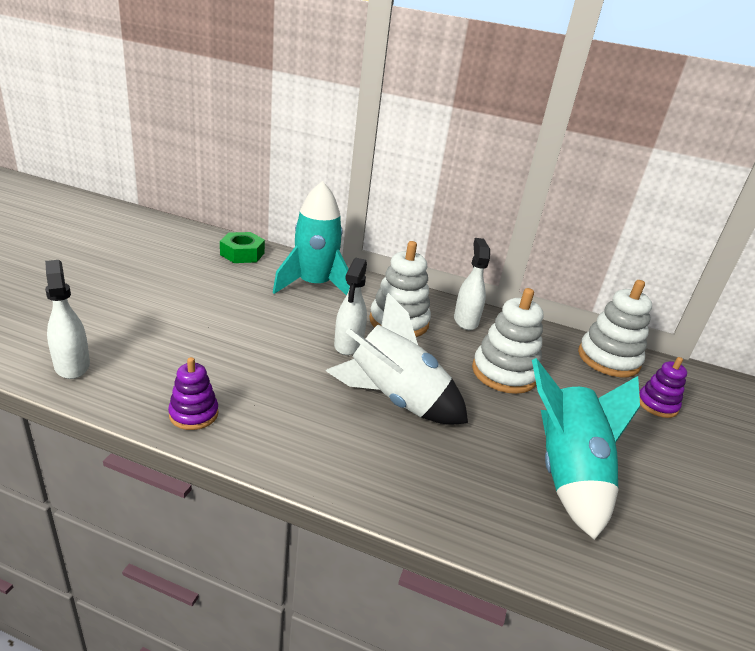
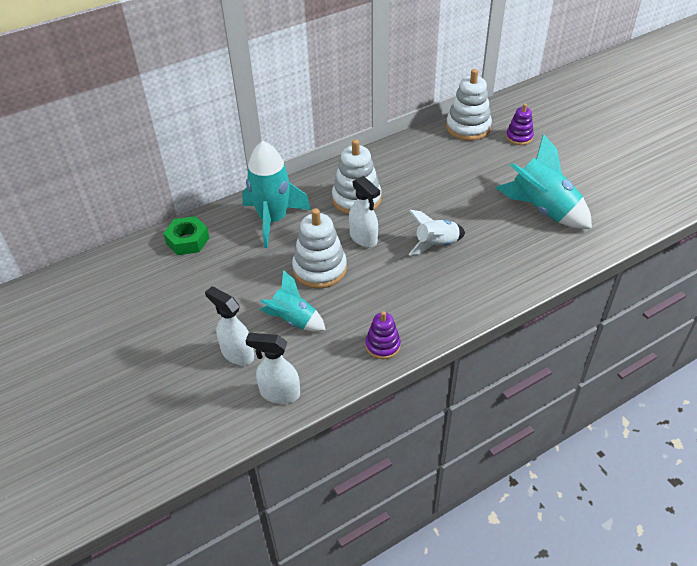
camera: 45 degrees left, 15 degrees up
white rocket [326,293,468,425] -> white rocket [408,210,465,256], size x0.61
white spray bottle [454,238,490,330] -> white spray bottle moved to [205,287,254,365]
white stacking toy [472,288,543,394] -> white stacking toy moved to [292,208,347,289]
none -> turquoise rocket [259,270,326,332]

